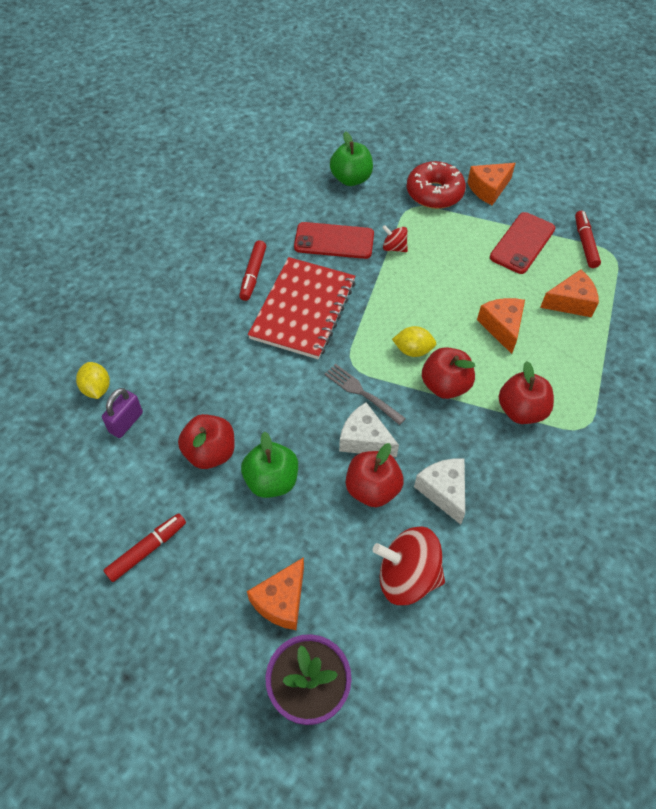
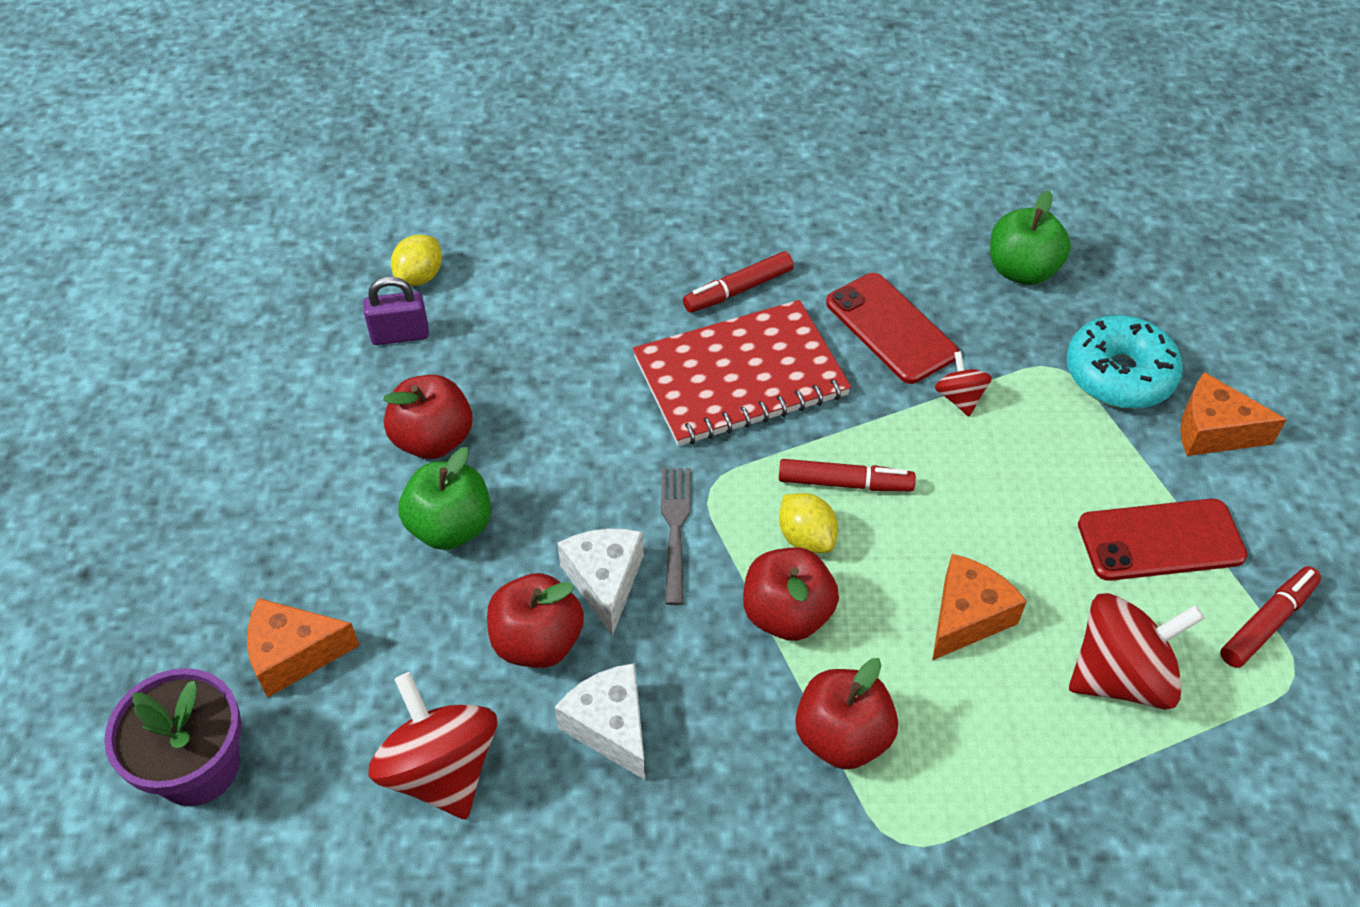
camera: 50 degrees right, 5 degrees down
red marker [103,513,186,582] -> red marker moved to [779,459,916,491]
red donut [407,161,466,209] -> turquoise donut [1066,315,1183,409]
white cheese [414,458,465,525] -> white cheese turned 60 degrees counterclockwise [555,663,645,780]
orange cheese [540,269,599,317] -> red spinning top [1069,593,1205,710]

